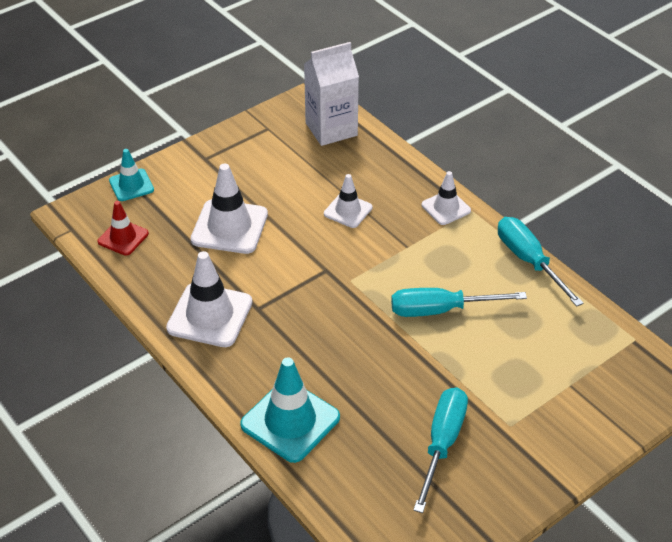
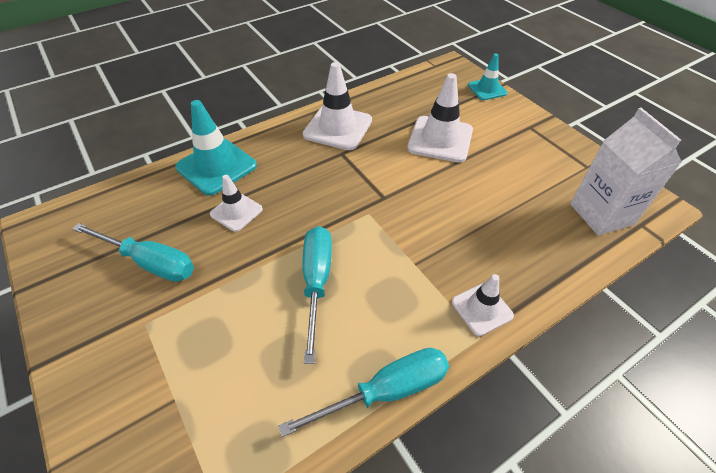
camera: 95 degrees right, 5 degrees up
red traffic cone [97,201,149,256] -> none
white traffic cone [324,174,372,228] -> white traffic cone moved to [210,175,263,232]

